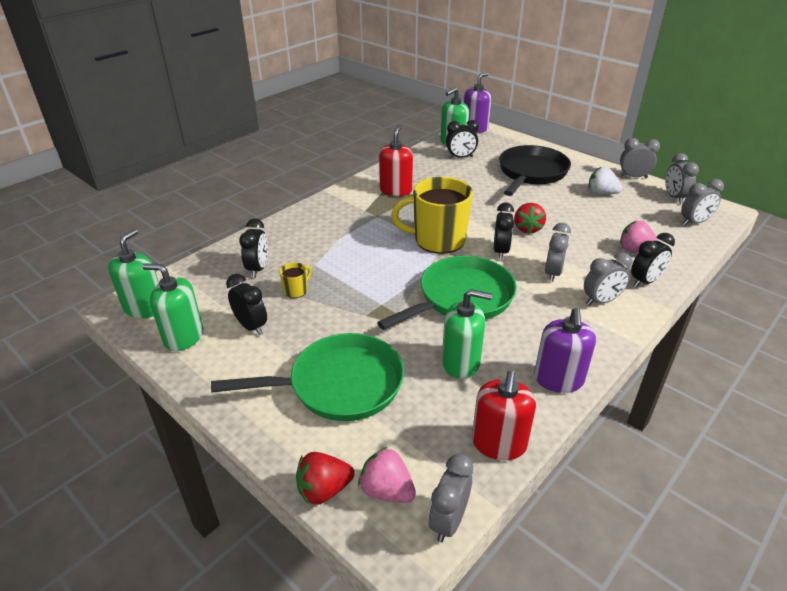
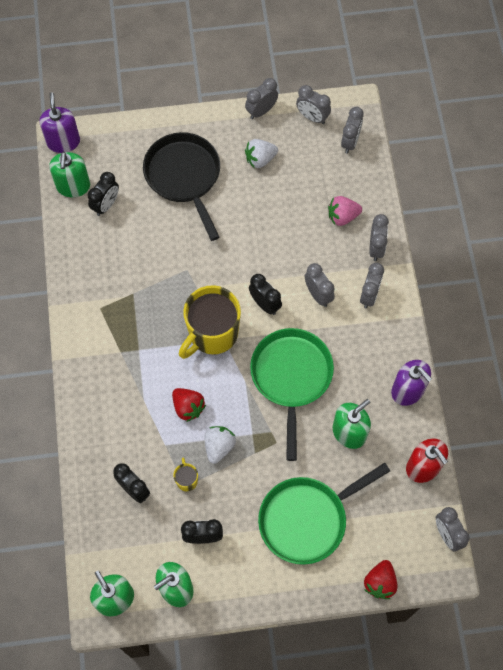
camera: 50 degrees left, 30 degrees up
green pan [211,333,404,421] -> green pan turned 150 degrees counterclockwise [258,463,390,565]
pink strawberry [358,447,416,503] -> none
red soap dispenser [379,125,413,196] -> none
red strawberry [514,203,546,234] -> red strawberry moved to [172,388,206,422]
black clock [631,233,675,287] -> grey clock [369,214,389,261]
none -> white strawberry [204,426,236,464]

